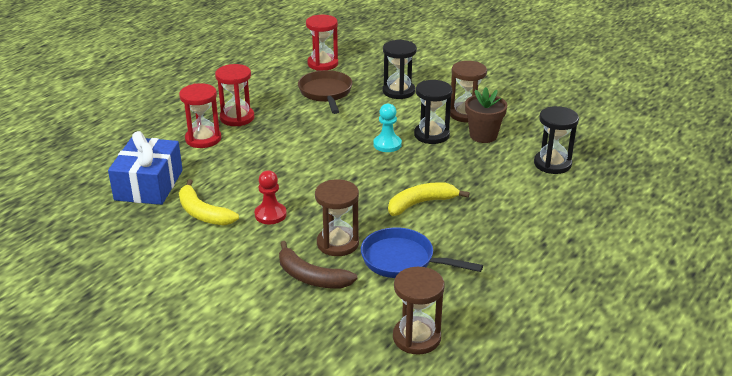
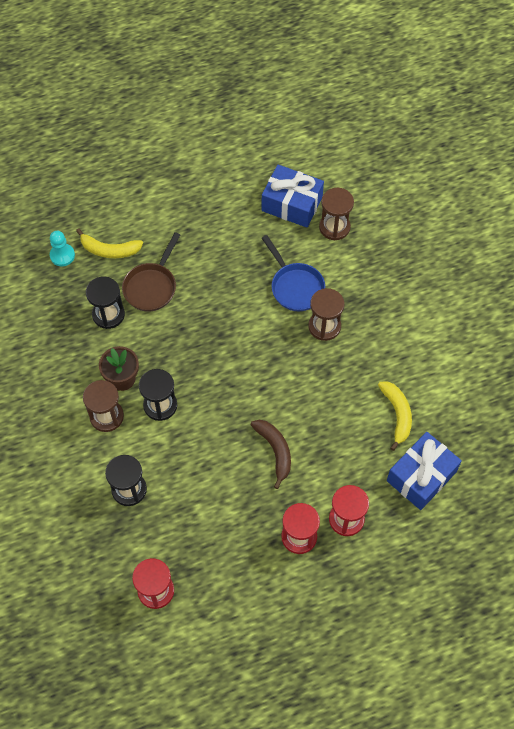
camera: 145 degrees left, 30 degrees up
red pawn [255,170,287,224] -> none
brown banana [279,241,358,289] -> brown banana moved to [251,420,291,489]
brown pan [298,70,352,114] -> brown pan moved to [122,232,180,312]
turquoise pawn [373,104,402,152] -> turquoise pawn moved to [50,231,75,266]
yellow banana [388,182,470,216] -> yellow banana moved to [76,228,143,258]
none -> blue gift [262,165,324,228]

